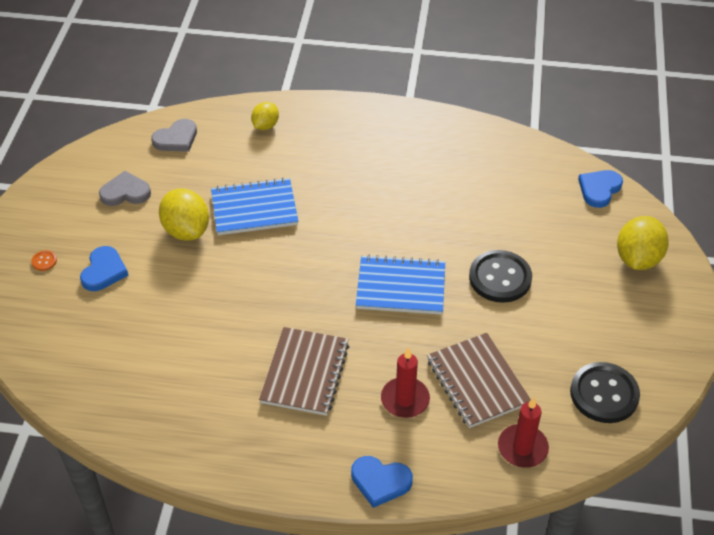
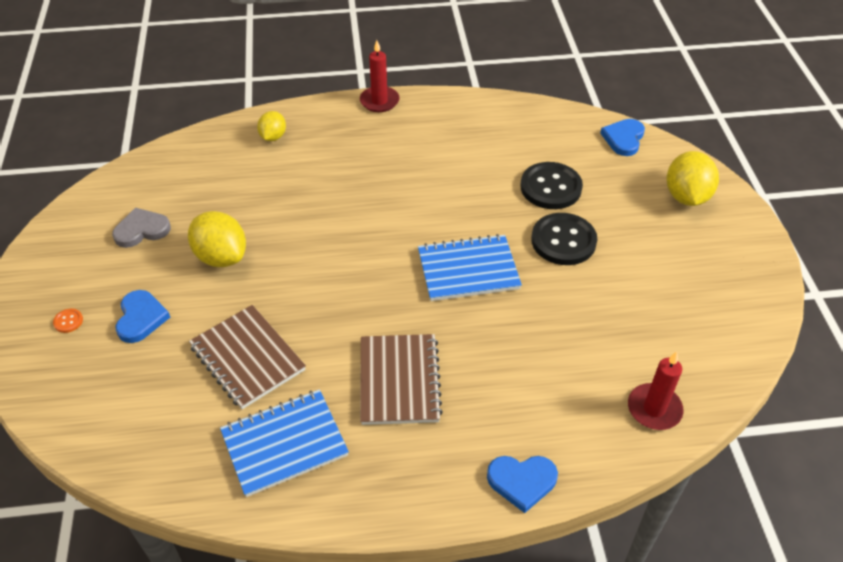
camera: 15 degrees left, 0 degrees up
grey heart [151,119,197,152] -> none
blue notebook [211,177,298,235] -> blue notebook moved to [220,389,349,497]
red candle [381,347,430,418] -> red candle moved to [360,40,400,112]
brown notebook [427,333,531,428] -> brown notebook moved to [189,305,306,409]
black button [570,362,640,423] -> black button moved to [520,162,583,209]

